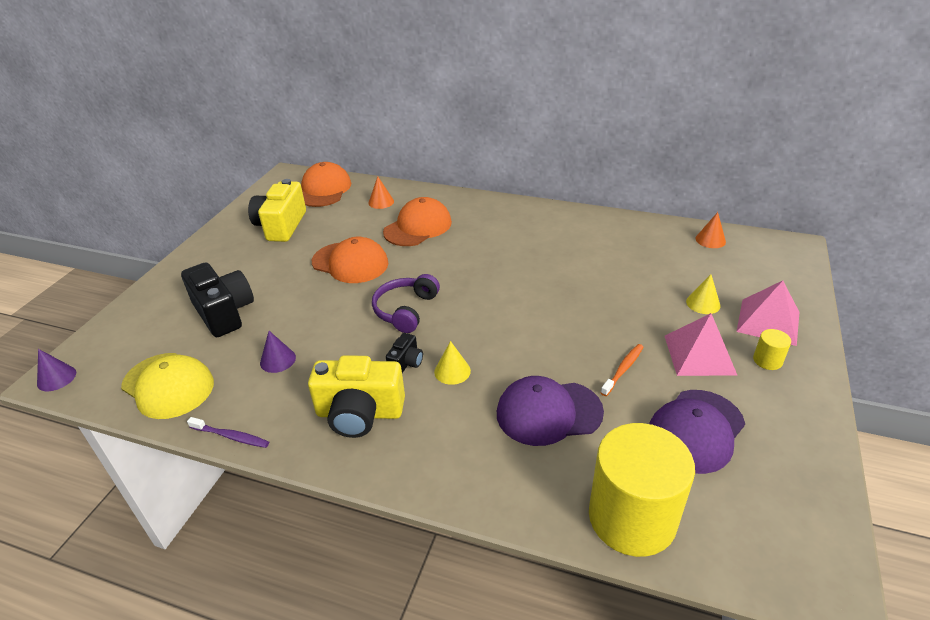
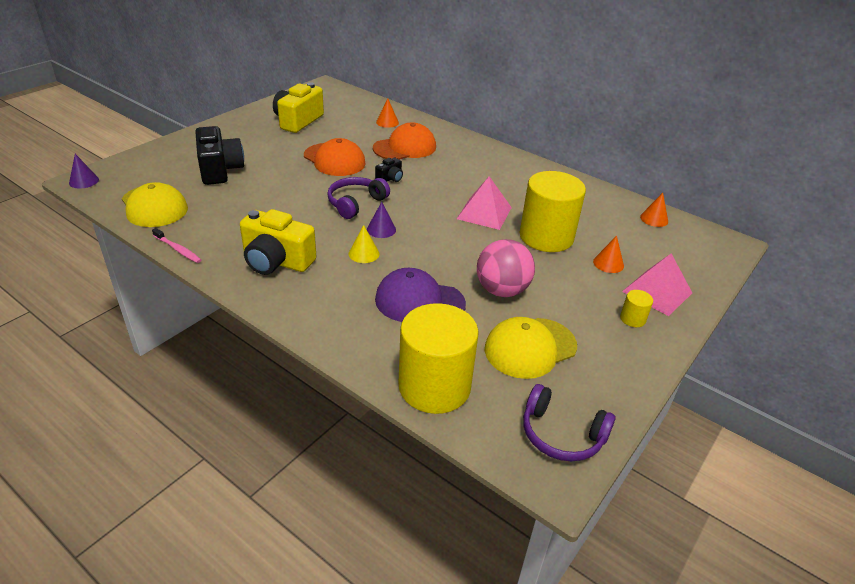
camera: 15 degrees right, 0 degrees up
purple toothbrush [187,417,269,448] -> pink toothbrush [152,228,201,263]
purple cone [260,331,296,373] -> purple cone moved to [367,202,396,238]
orange cap [301,162,351,207] -> none
black camera [386,333,423,373] -> black camera moved to [375,158,403,182]
orange toothbrush [601,344,643,396] -> pink ball [477,239,535,297]
purple cap [649,390,745,474] -> yellow cap [485,317,577,379]
pink pyramid [665,313,738,376] -> pink pyramid moved to [457,176,512,230]
yellow cone [686,274,721,314] -> orange cone [593,236,624,273]
none -> yellow cylinder [520,171,586,252]
none -> purple headphones [523,384,616,462]

